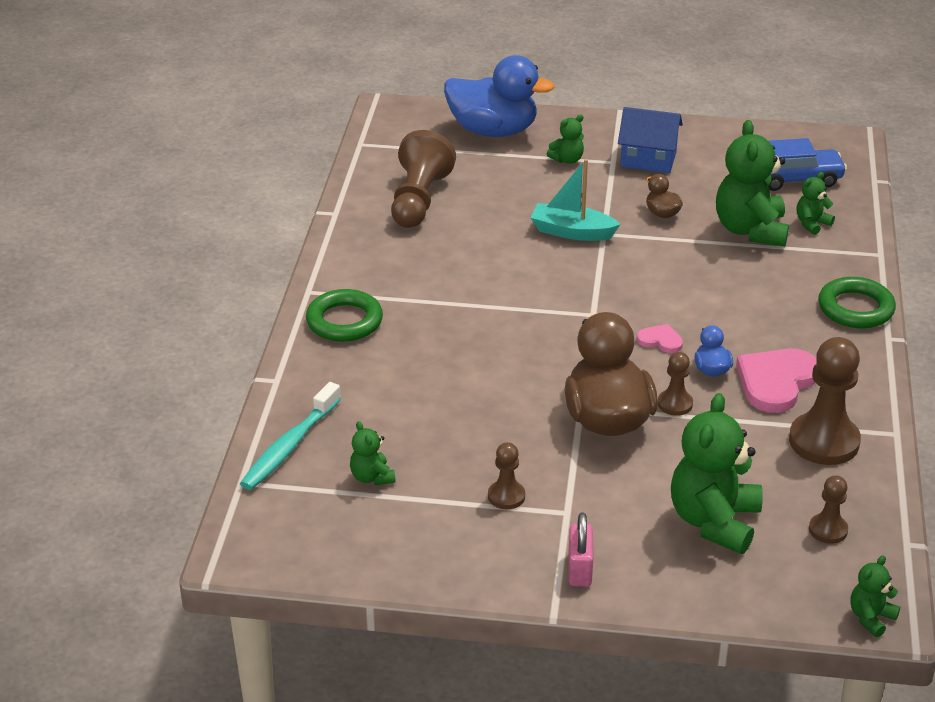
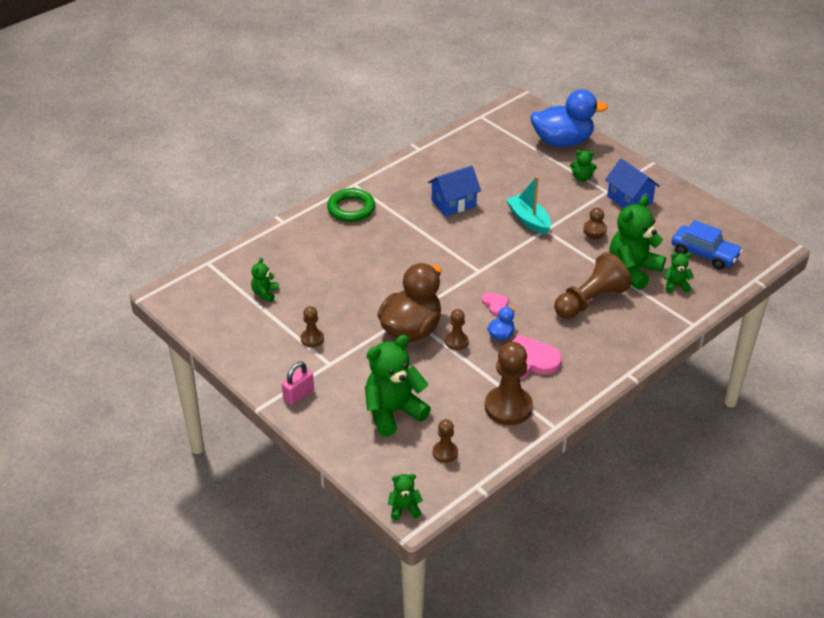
camera: 40 degrees right, 5 degrees up
turquoise toothbrush [240,382,341,490] -> none
brown pawn [391,130,456,228] -> brown pawn moved to [554,252,631,319]
blue duck [444,55,554,137] -> blue duck turned 60 degrees counterclockwise [530,89,608,147]
green ring [818,277,896,328] -> none
none -> blue house [428,166,481,216]

